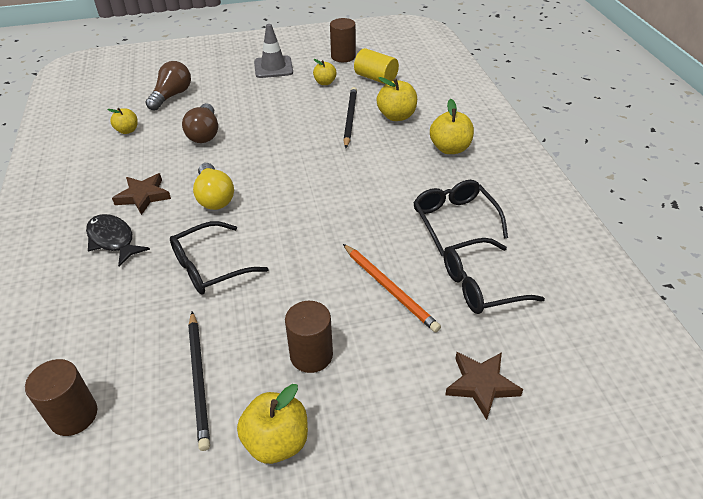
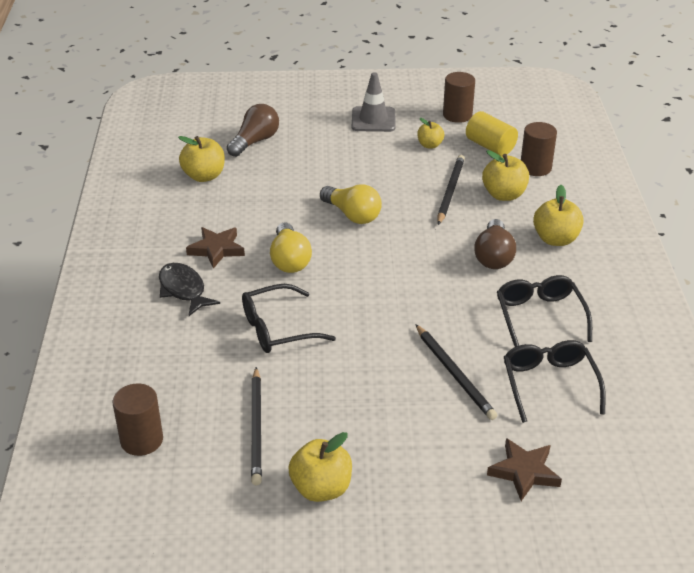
camera: 10 degrees right, 5 degrees down
yellow apple [107,108,138,134] -> yellow apple [178,136,225,182], size x1.61
brown light bulb [182,103,218,143] -> brown light bulb moved to [474,219,516,269]
brown cylinder [285,301,333,373] -> brown cylinder moved to [521,122,557,176]
orange pencil [343,244,441,332] -> black pencil [415,324,498,420]
black glasses [444,238,545,314] -> black glasses turned 90 degrees clockwise [504,340,606,423]
none -> yellow light bulb [320,184,382,224]

